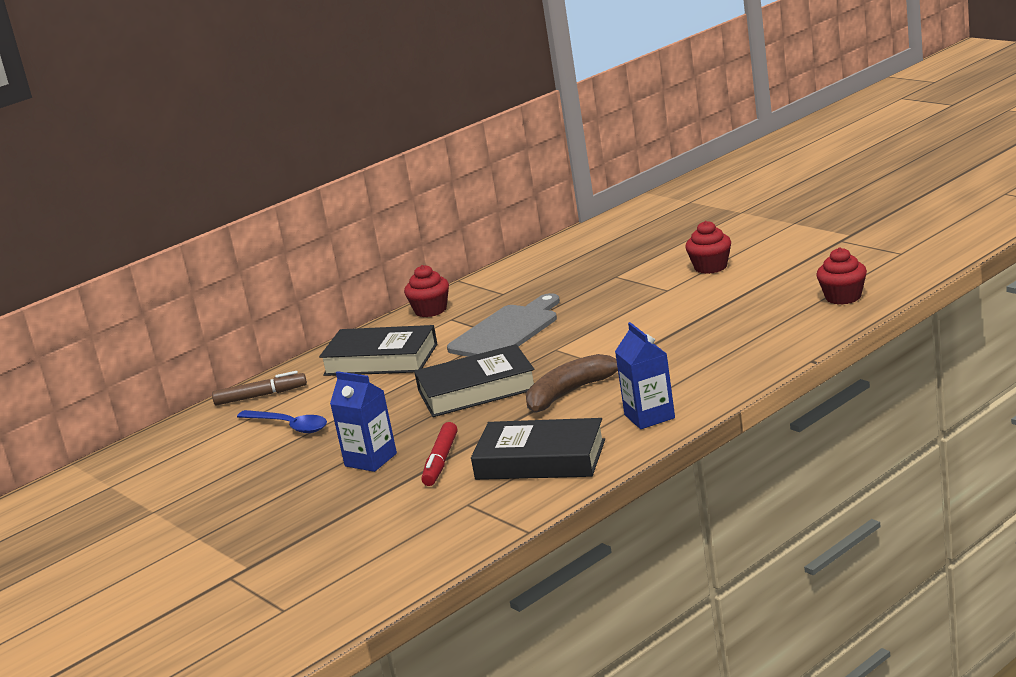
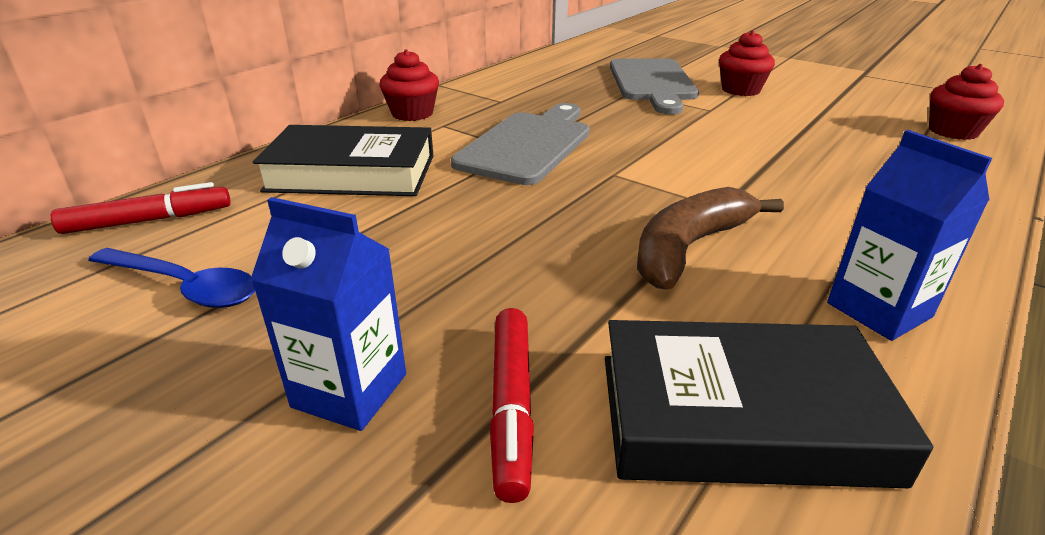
camera: 15 degrees left, 10 degrees up
brown marker [212,371,307,406] -> red marker [51,182,231,234]
black book [414,344,534,417] -> none
none -> grey cutting board [610,58,699,115]

